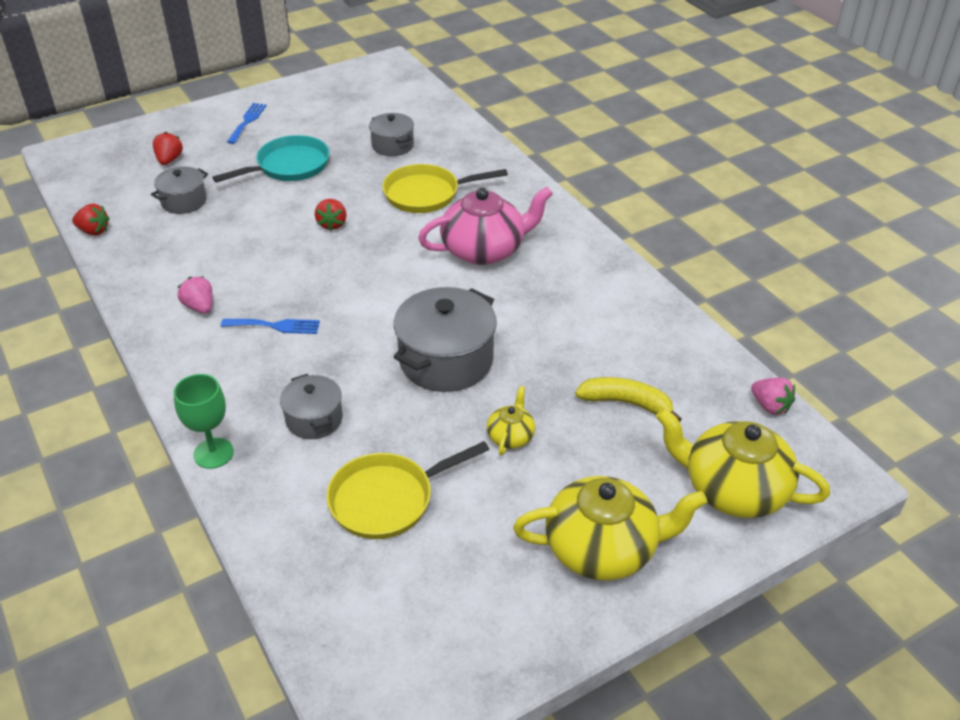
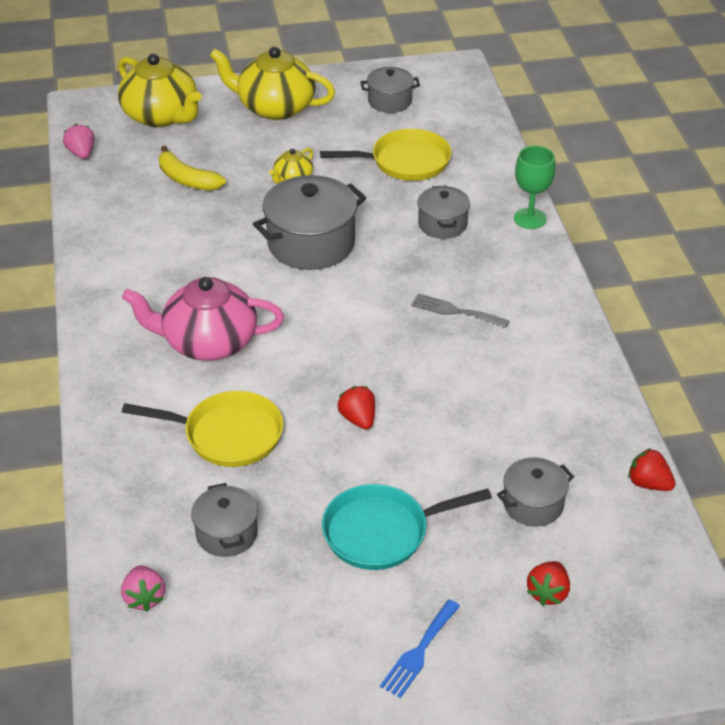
camera: 160 degrees left, 0 degrees up
pink strawberry [178,277,212,314] -> pink strawberry moved to [121,565,165,612]
blue fork [221,319,320,334] -> grey fork [411,293,509,328]
red strawberry [315,199,346,231] -> red strawberry turned 45 degrees counterclockwise [337,386,375,429]
none -> grey pot [360,67,420,113]

